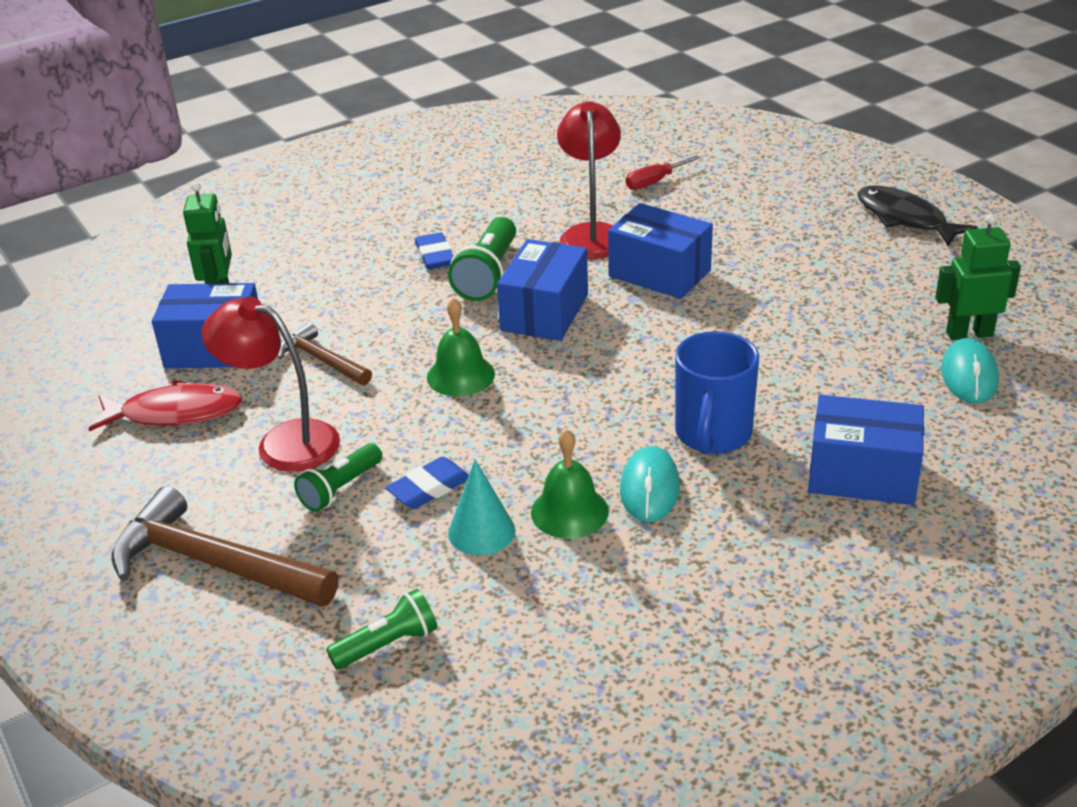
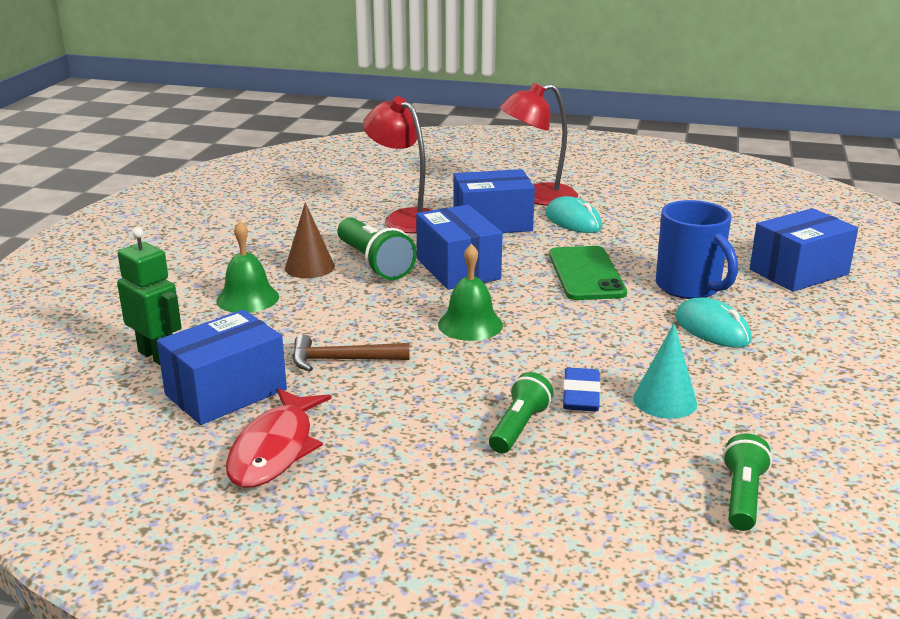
camera: 45 degrees left, 10 degrees down
red fish [88,380,243,431] -> red fish turned 150 degrees clockwise [226,388,331,488]
brown hammer [112,486,338,607] -> none
red lamp [201,297,340,472] -> red lamp moved to [499,83,578,206]
green flashlight [294,443,382,512] -> green flashlight turned 150 degrees counterclockwise [489,372,554,454]
blue eraser [415,232,453,269] -> brown cone [285,202,335,278]
green bell [531,429,609,539] -> green bell moved to [216,221,279,313]
red screwdriver [626,155,700,190] -> none
black fish [857,186,978,247] -> none
green robot [935,214,1021,340] -> none
turquoise mouse [941,338,999,404] -> turquoise mouse moved to [545,196,602,233]
none -> green phone [549,246,627,300]

